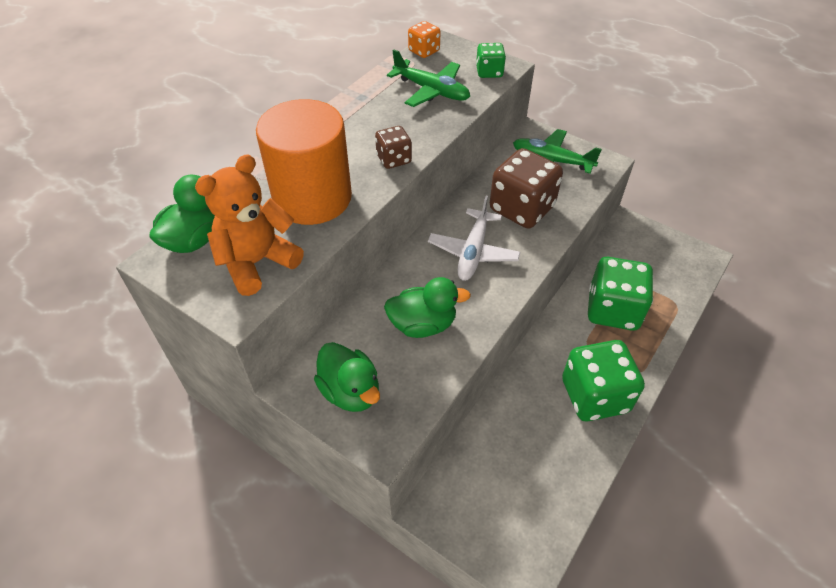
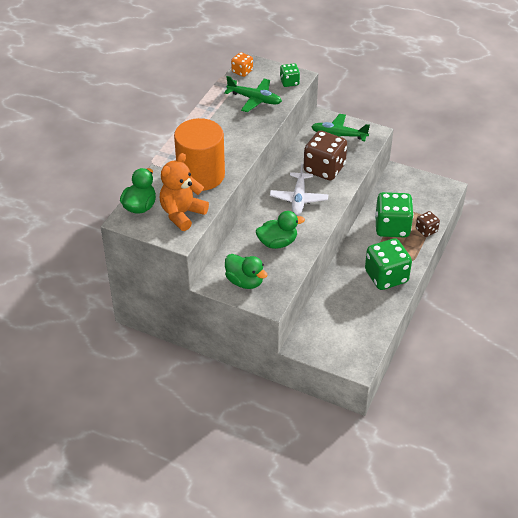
camera: 10 degrees left, 5 degrees down
brown dice [375,126,412,169] -> brown dice moved to [416,211,440,237]

